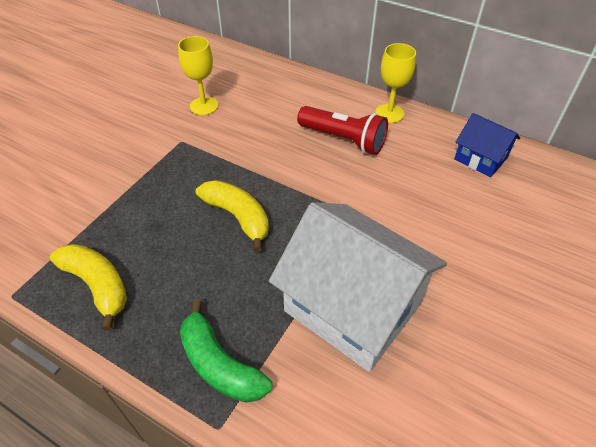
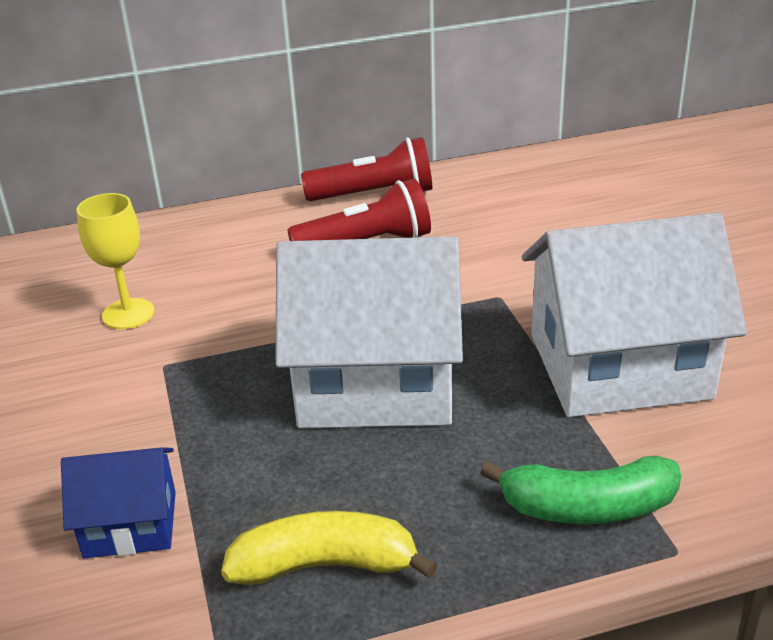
camera: 45 degrees left, 15 degrees down
yellow banana [196,180,269,252] -> white house [275,236,463,428]
yellow goblet [375,43,416,123] -> red flashlight [301,137,432,201]
blue house [454,113,520,178] -> blue house moved to [61,447,176,559]

